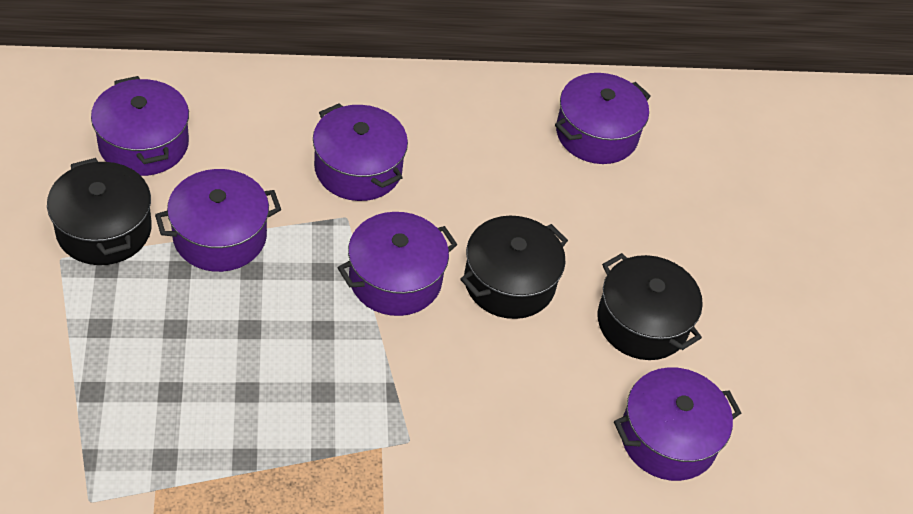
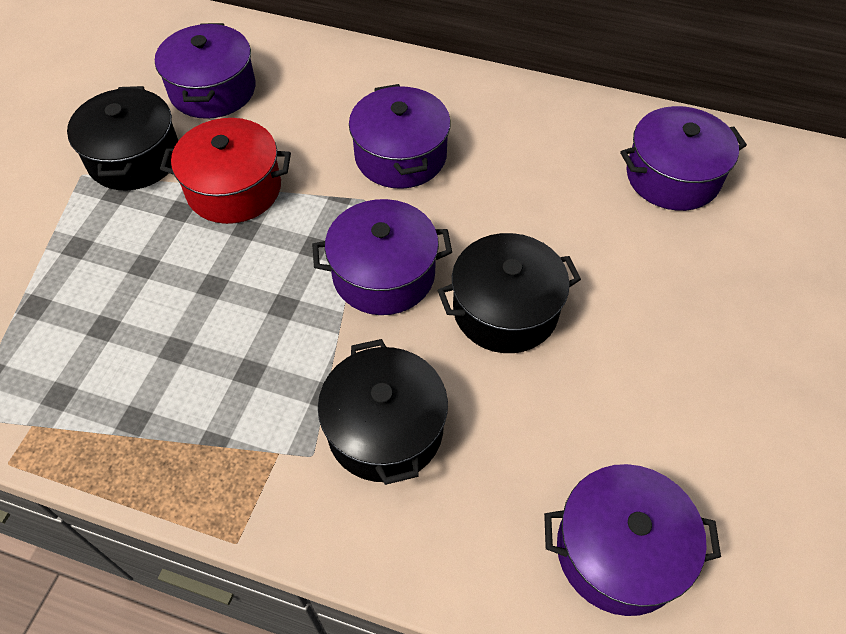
camera: 30 degrees right, 5 degrees up
purple pot [155,169,281,272] -> red pot [160,118,291,224]
black pot [598,253,703,360] -> black pot moved to [318,339,448,485]

